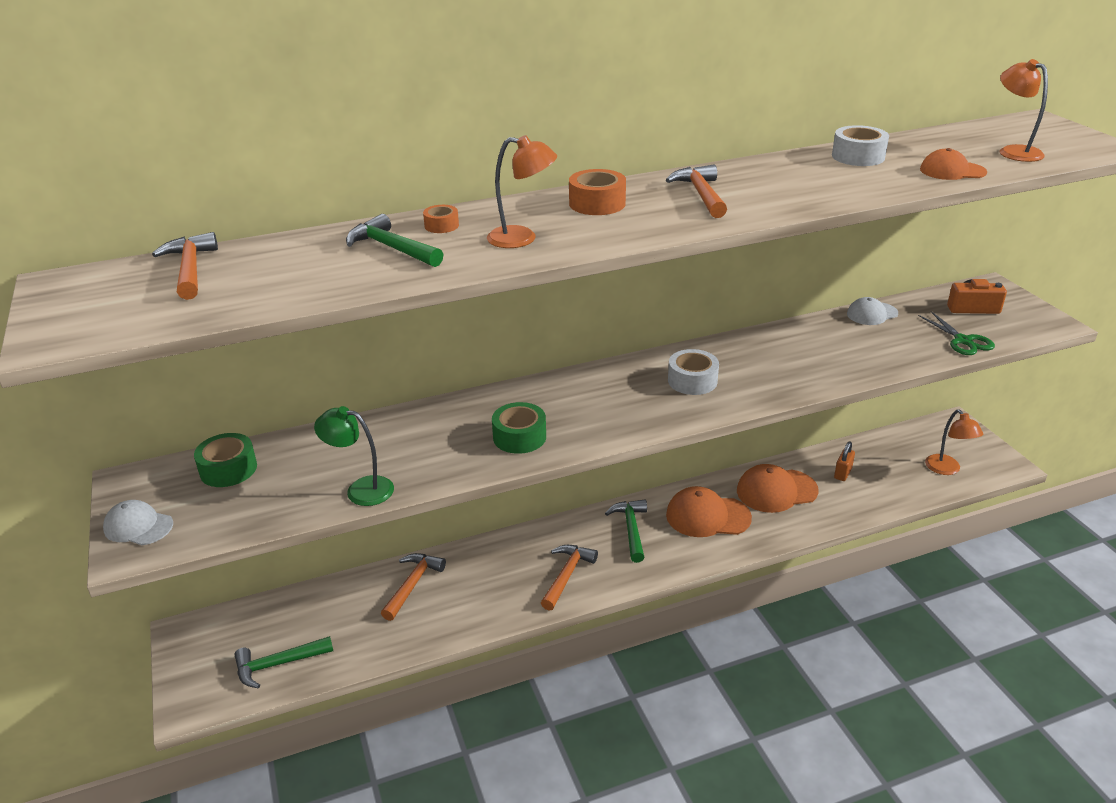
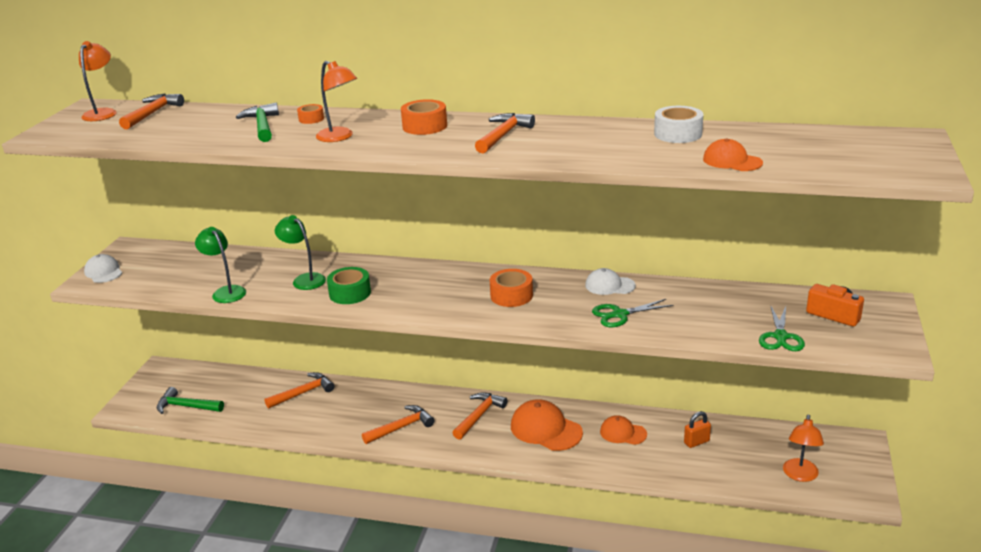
camera: 35 degrees right, 5 degrees down
green tape [194,433,257,487] -> none
green hammer [605,500,647,563] -> orange hammer [453,392,507,440]
white tape [668,349,719,395] -> orange tape [490,269,533,307]
orange cap [737,464,819,513] -> orange cap [600,415,647,445], size x0.61
white cap [847,297,898,325] -> white cap moved to [585,268,636,295]
orange lamp [1000,59,1048,162] -> orange lamp moved to [79,41,117,121]
none -> green lamp [275,215,326,290]
none -> green scissors [592,299,673,327]

